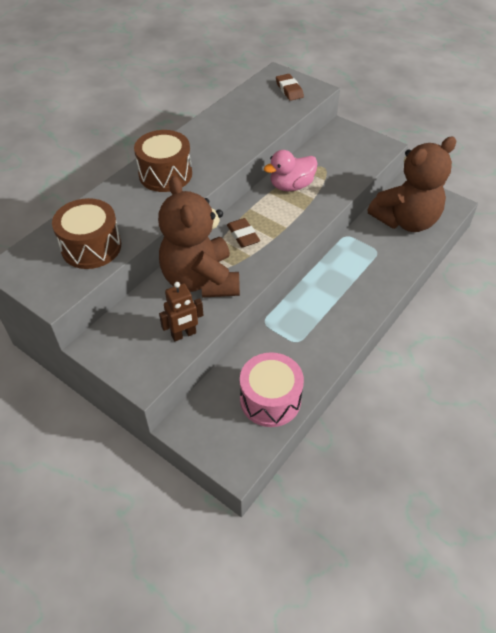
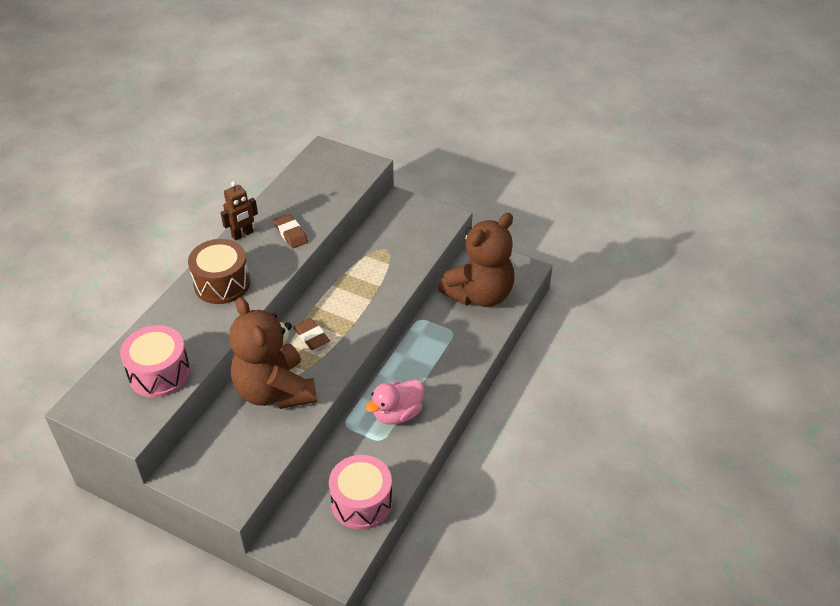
camera: 10 degrees left, 5 degrees down
brown drum [52,198,121,269] -> pink drum [120,325,190,398]
brown robot [159,282,203,341] -> brown robot moved to [221,181,258,240]
pink duck [264,150,318,191] -> pink duck moved to [365,379,424,425]
brown eraser [276,74,304,101] -> brown eraser moved to [274,214,308,248]

